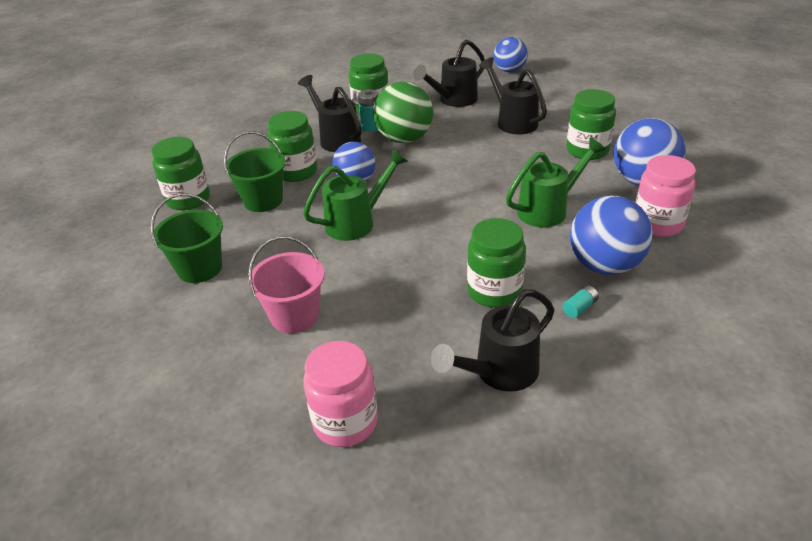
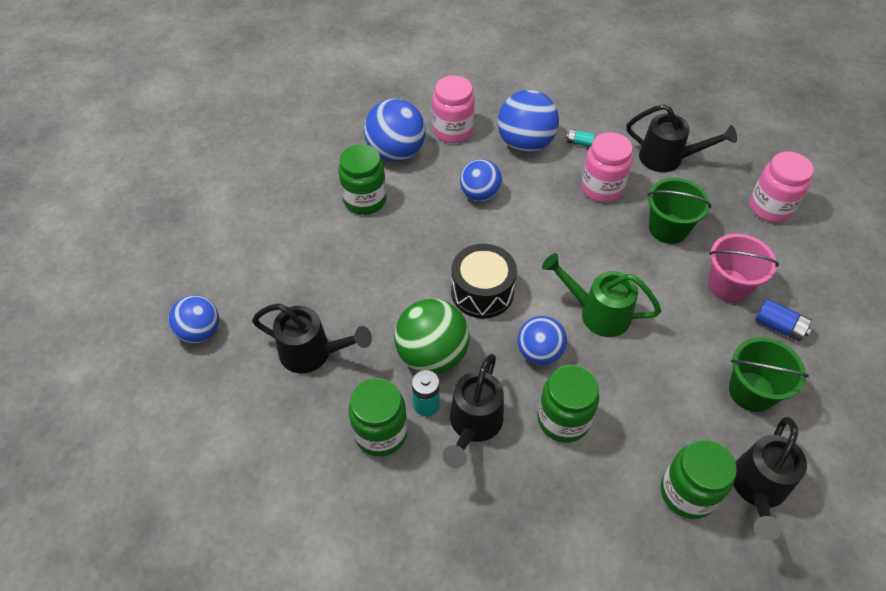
camera: 125 degrees left, 15 degrees up
green bucket [224,131,286,212] -> green bucket moved to [647,178,712,244]
green jar [467,218,526,308] -> pink jar [581,132,633,202]
black watering can [479,57,547,135] -> black watering can moved to [734,417,807,540]
green watering can [506,138,606,227] -> blue ball [460,159,502,202]
none -> black drum [451,244,517,318]
none -> blue battery [755,299,812,341]

